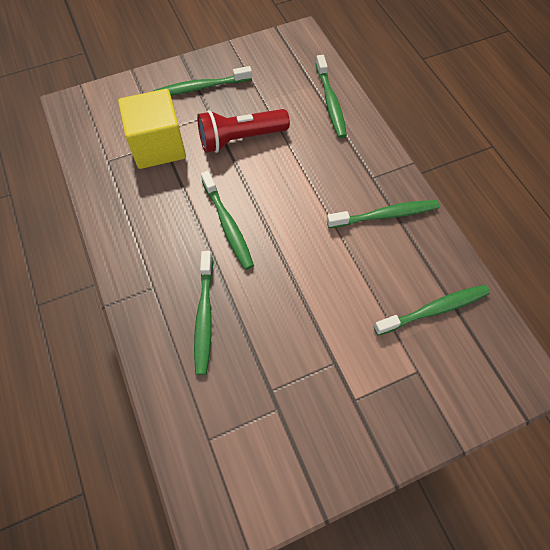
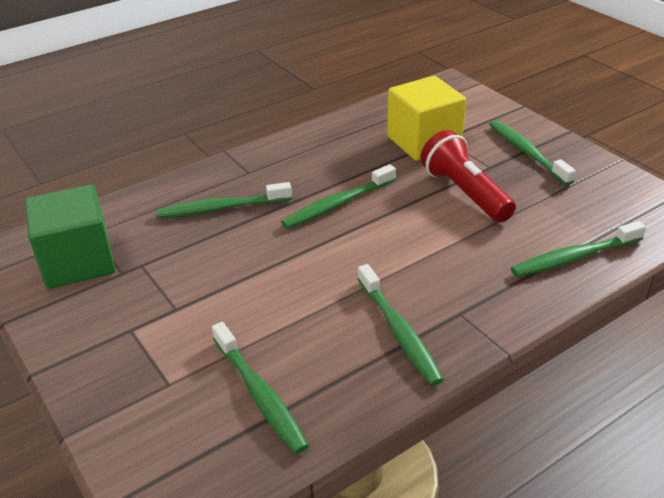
camera: 80 degrees right, 25 degrees down
none -> green cube [25,184,115,289]

